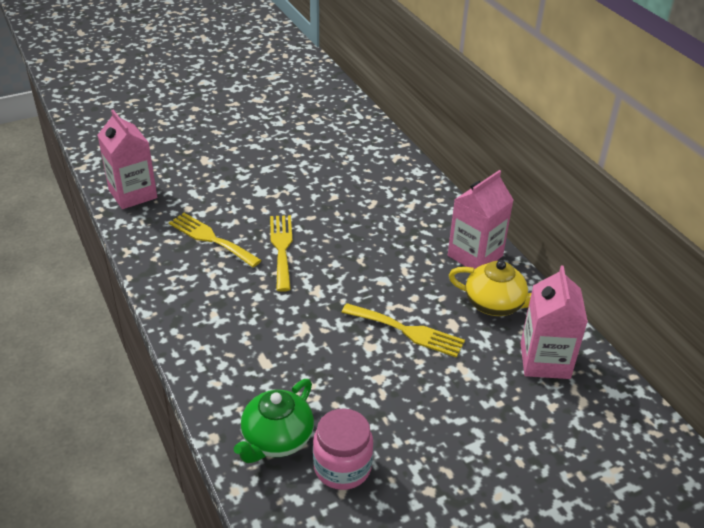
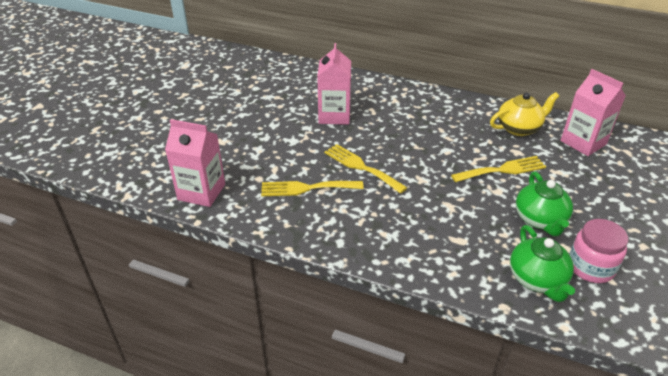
camera: 40 degrees left, 0 degrees up
pink carton [448,170,513,270] -> pink carton moved to [317,43,351,125]
none -> green teapot [516,172,573,236]

